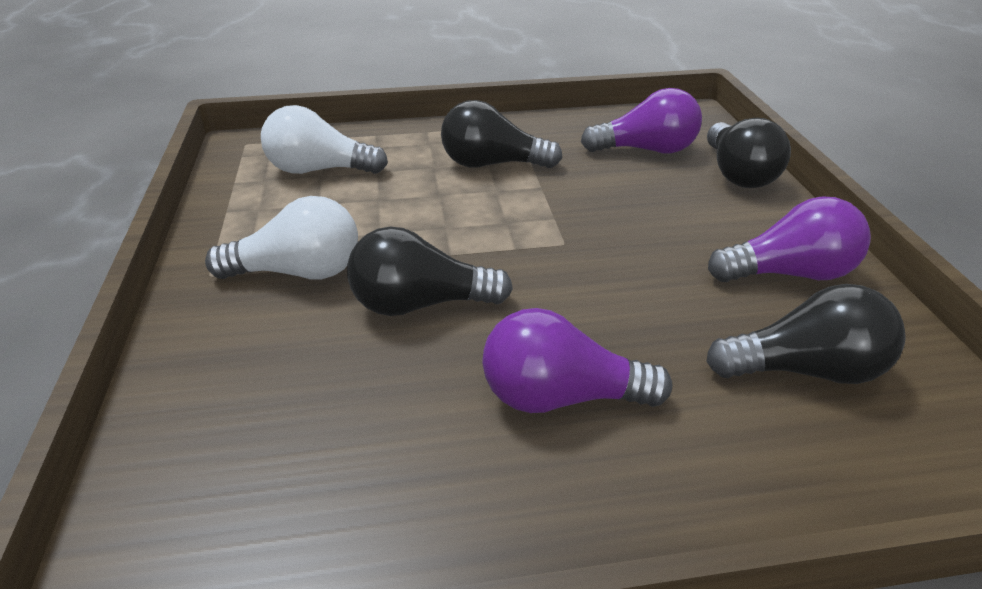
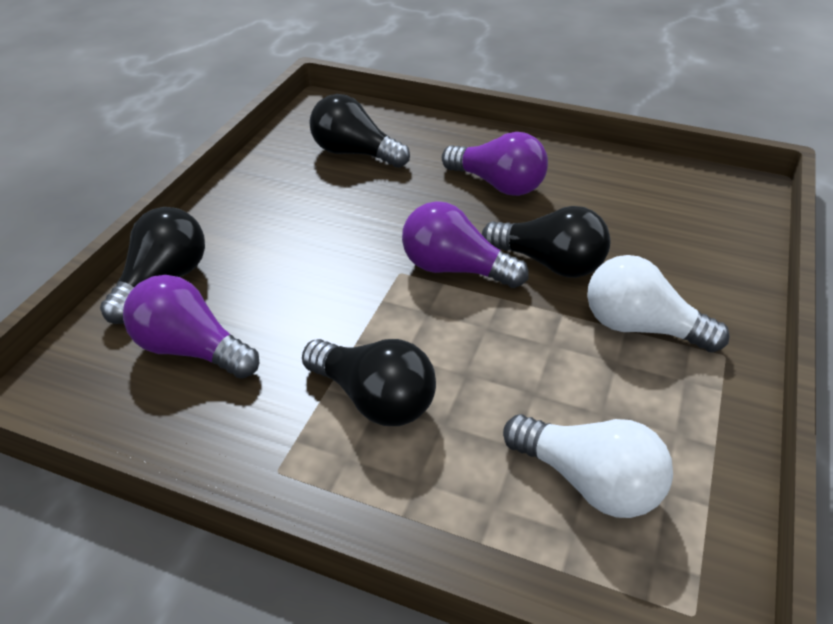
camera: 150 degrees left, 5 degrees up
purple light bulb [708,197,871,282] -> purple light bulb moved to [402,201,529,288]

